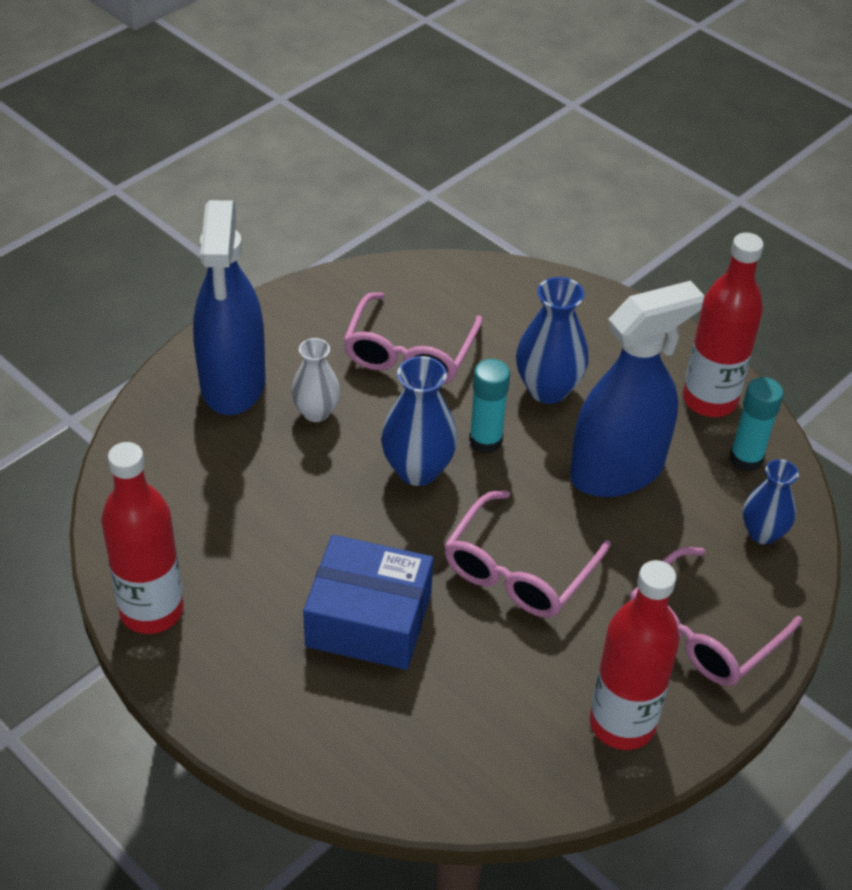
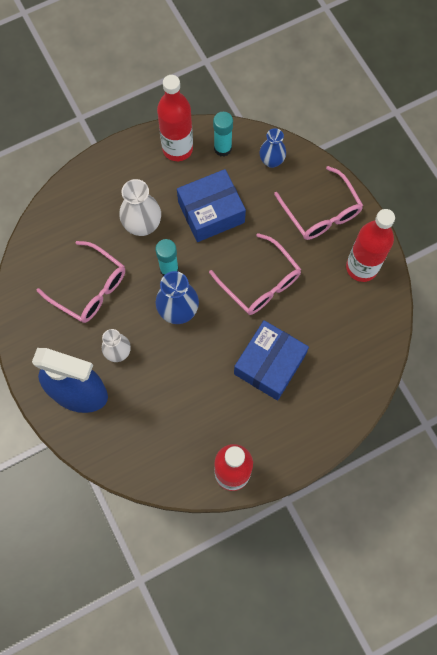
camera: 70 degrees left, 25 degrees up
blue vase [516,277,589,404] -> white vase [119,179,161,236]
blue spray bottle [570,281,704,497] -> blue box [177,169,246,242]

